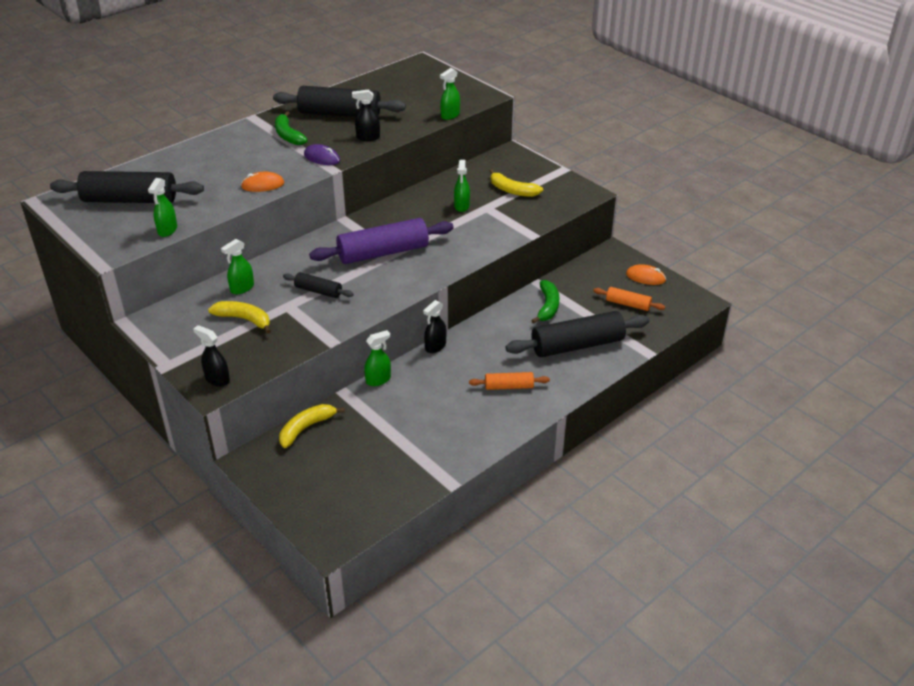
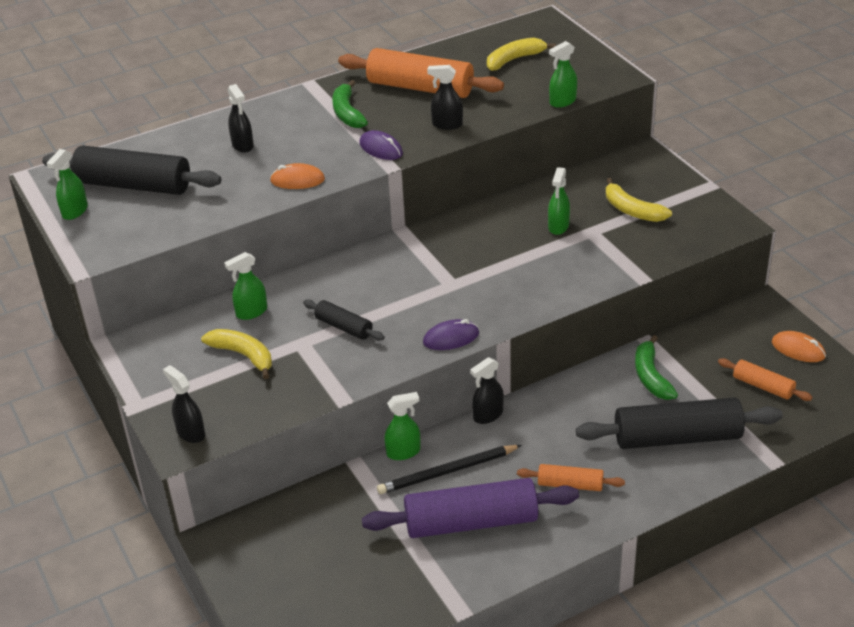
camera: 15 degrees right, 0 degrees up
green spray bottle [148,178,177,237] -> green spray bottle moved to [46,149,88,220]
black rolling pin [273,86,406,117] -> orange rolling pin [338,48,504,98]
yellow banana [279,404,345,448] -> yellow banana moved to [487,38,556,71]
purple rolling pin [309,218,454,264] -> purple rolling pin moved to [362,478,579,538]
green banana [531,280,559,324] -> green banana turned 150 degrees clockwise [635,335,678,400]
none -> black spray bottle [228,84,254,153]
none -> black pencil [377,445,522,494]
none -> purple mouse [423,319,479,350]

